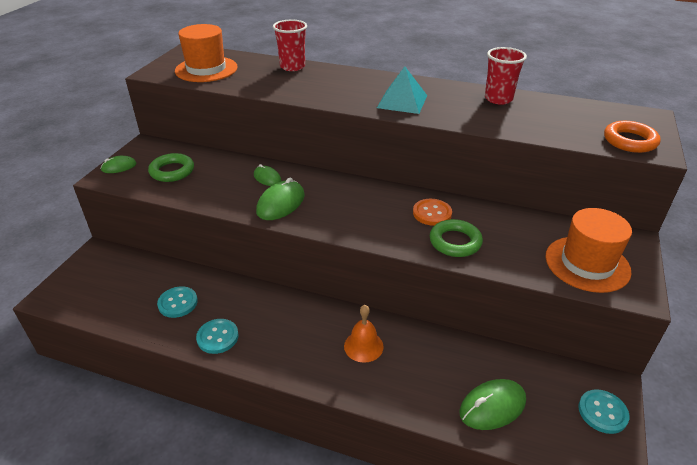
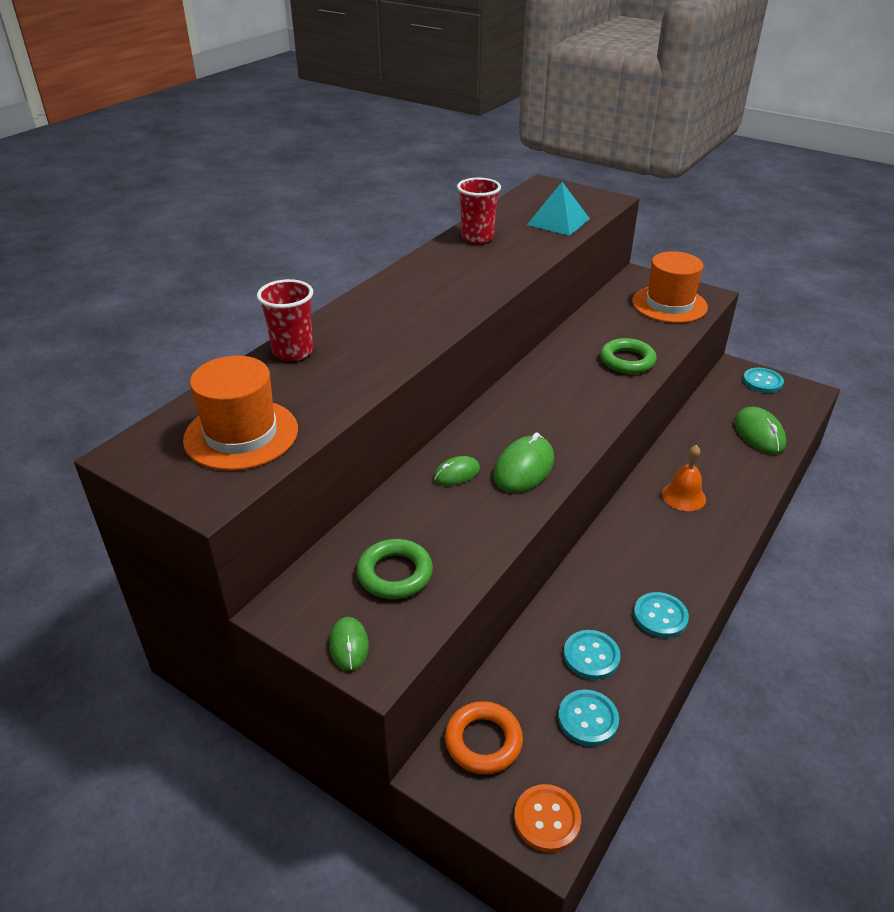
camera: 75 degrees left, 0 degrees up
green mouse [256,178,305,220] -> green mouse turned 75 degrees clockwise [493,432,554,493]
turquoise pyramid [377,66,427,114] -> turquoise pyramid moved to [527,182,590,236]
orange button [413,199,452,226] -> orange button moved to [514,784,581,853]
orange ring [604,121,661,153] -> orange ring moved to [445,701,523,774]
none -> turquoise button [558,690,619,746]

